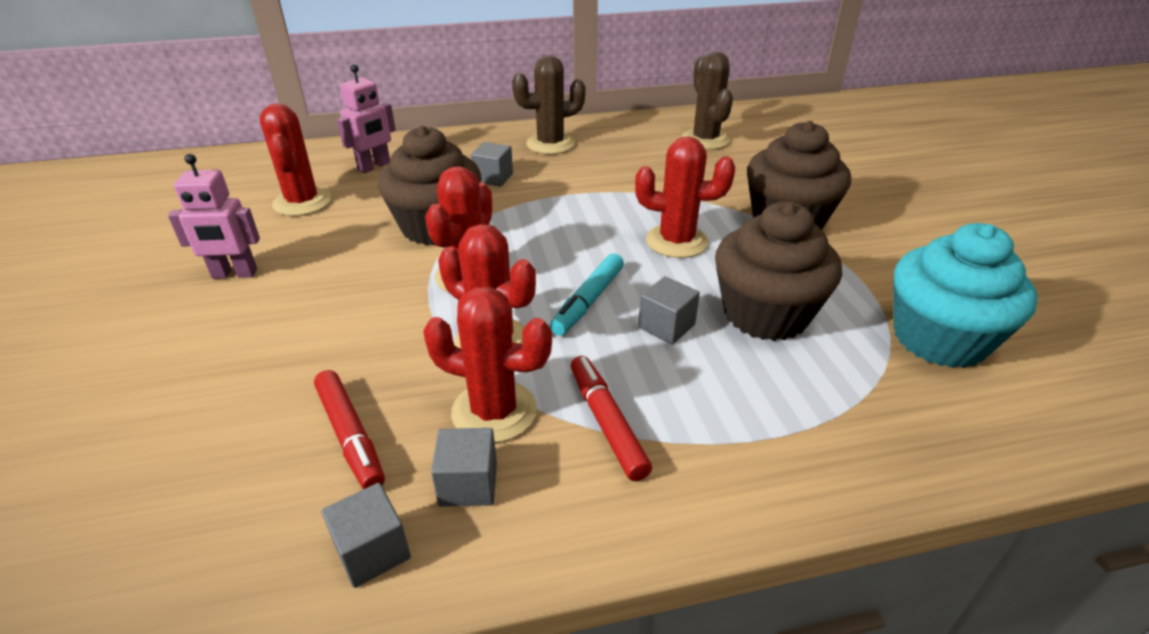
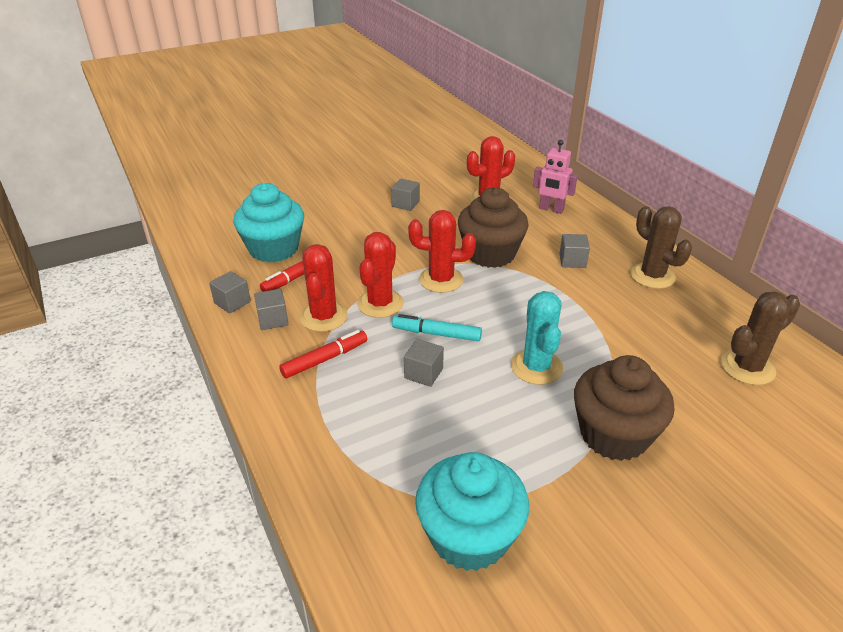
camera: 75 degrees right, 0 degrees up
pink robot [168,154,260,279] -> grey cube [391,179,420,211]
red cactus [635,136,735,258] -> turquoise cactus [511,291,563,385]
brown cupcake [715,202,842,341] -> none
none -> turquoise cupcake [233,183,304,263]

